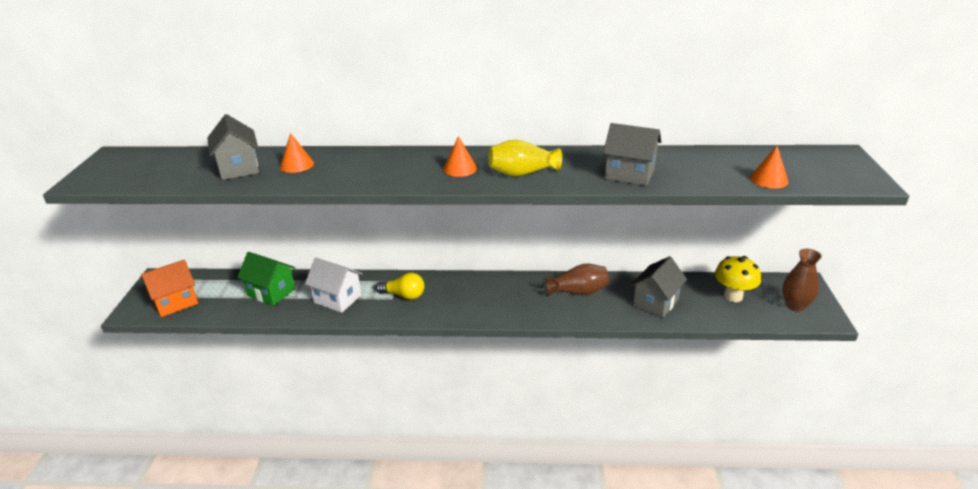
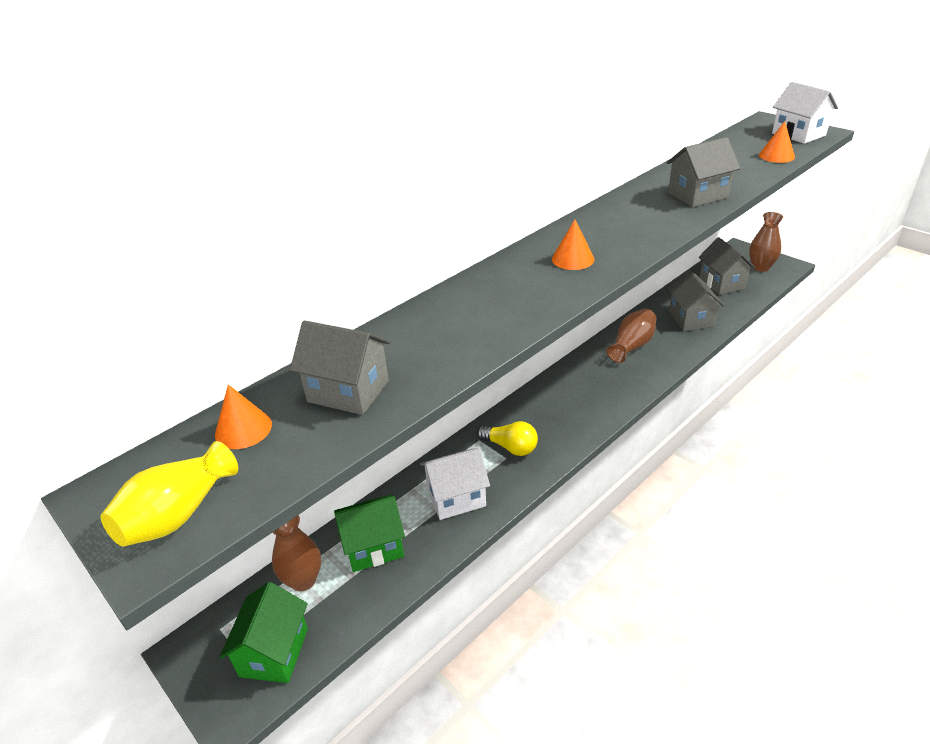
camera: 45 degrees left, 5 degrees up
orange house [141,260,198,317] -> green house [219,582,308,683]
orange cone [280,133,314,173] -> orange cone moved to [215,384,272,449]
yellow light bulb [376,273,424,300] -> yellow light bulb turned 60 degrees clockwise [477,421,538,456]
yellow vase [489,140,562,176] -> yellow vase moved to [100,441,238,547]
yellow mushroom [715,256,761,302] -> grey house [698,237,755,295]
none -> brown vase [272,515,321,591]
none -> white house [772,81,838,144]

